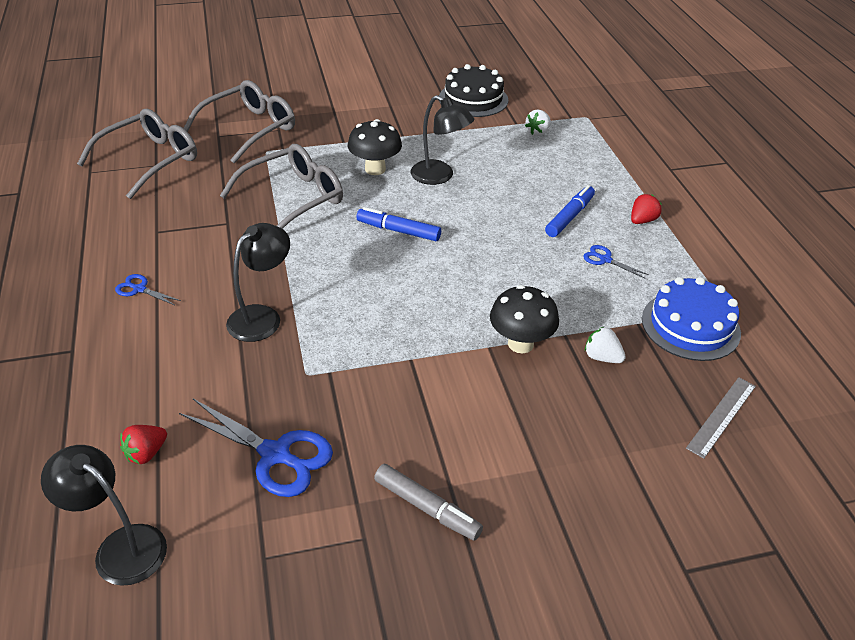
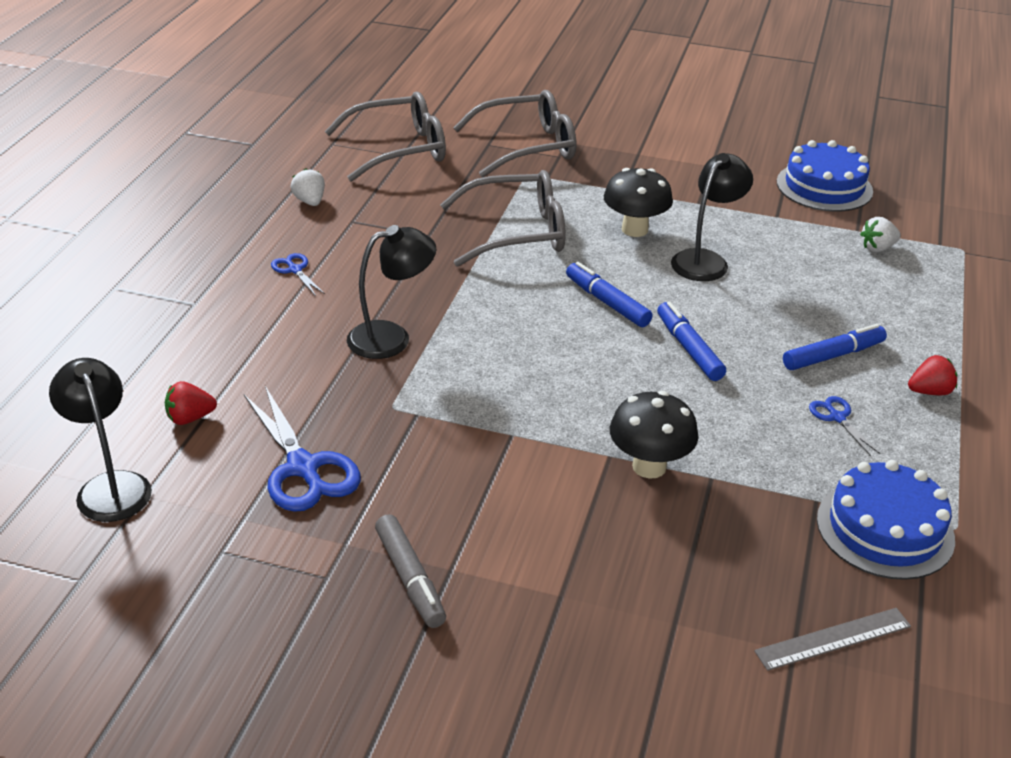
camera: 30 degrees right, 5 degrees down
black lamp [411,95,474,185] -> black lamp turned 120 degrees counterclockwise [671,153,753,281]
black cake [439,64,508,117] -> blue cake [777,140,873,212]
white strawberry [585,327,626,363] -> white strawberry moved to [291,168,325,206]
none -> blue marker [657,302,726,381]

